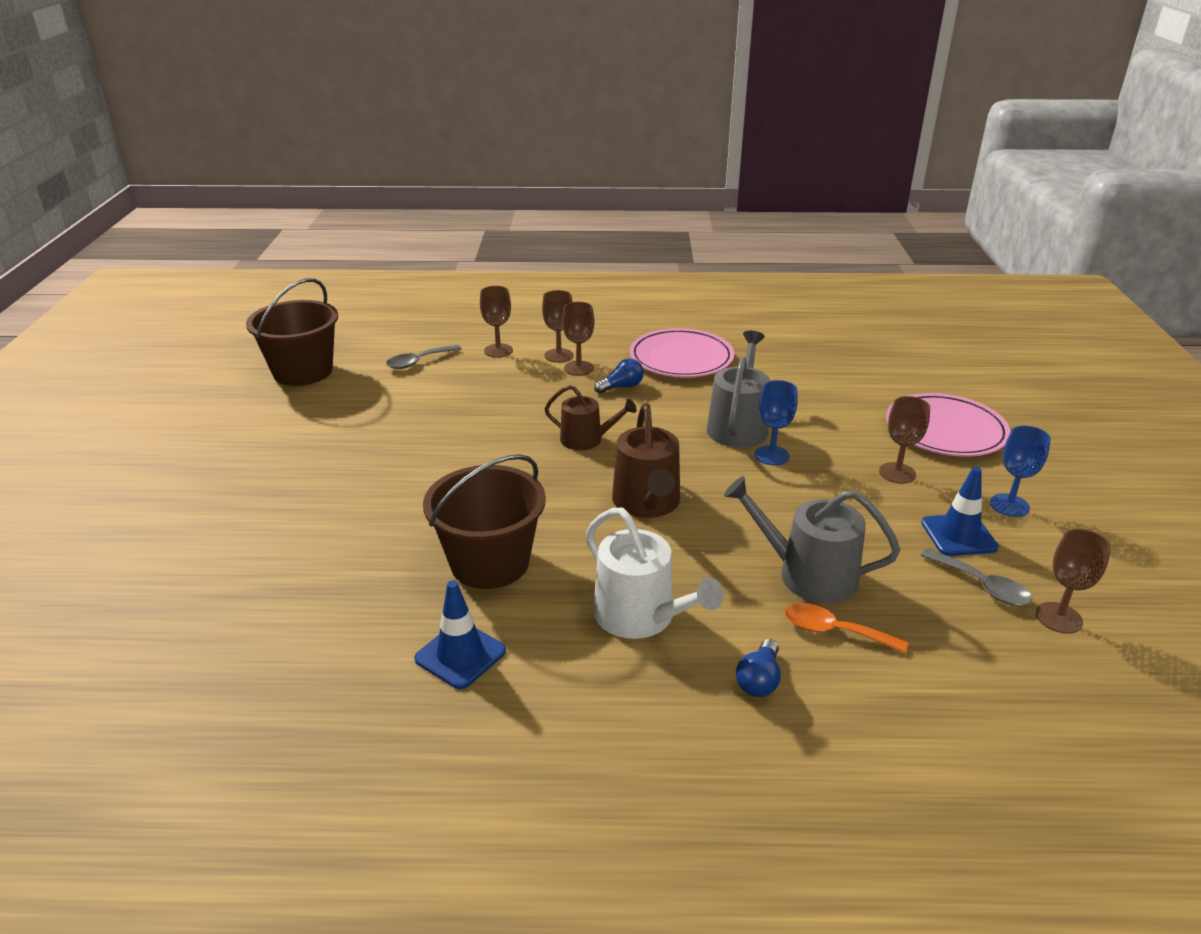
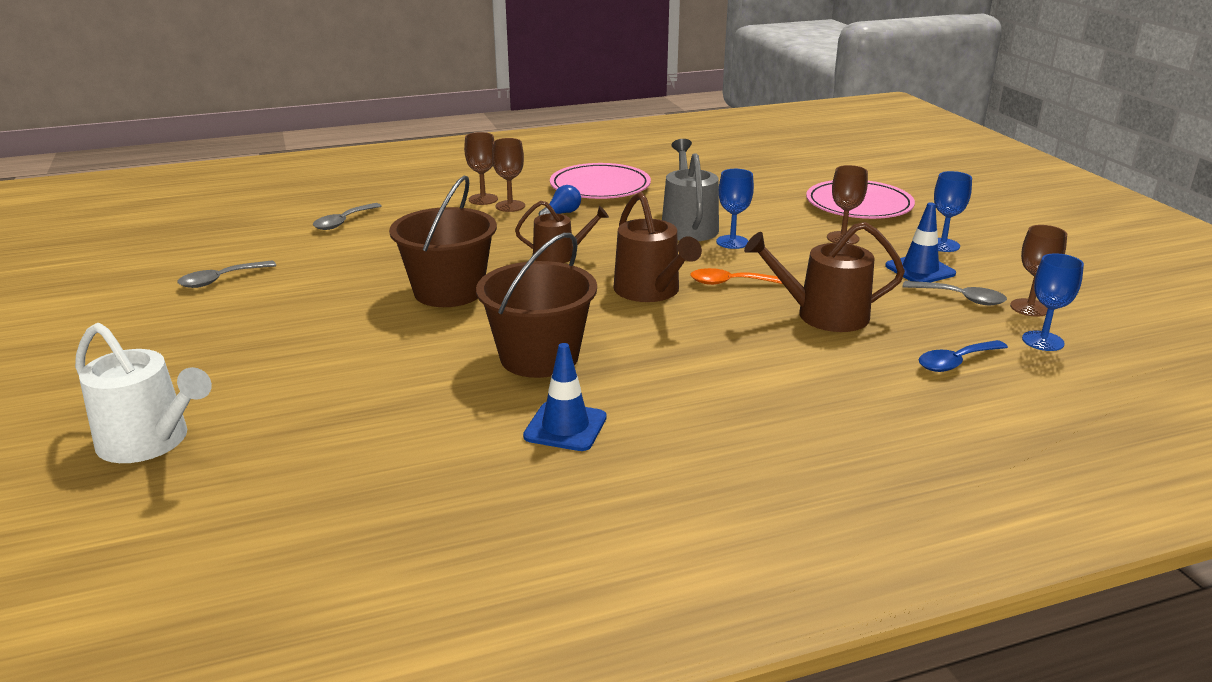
camera: 20 degrees left, 5 degrees down
brown bucket [246,278,338,386] -> brown bucket moved to [389,176,497,307]
brown goblet [480,286,513,358] -> none
white watering can [586,508,723,639] -> white watering can moved to [75,323,212,463]
grey watering can [724,476,900,603] -> brown watering can [744,222,905,332]
blue light bulb [736,639,781,697] -> none
orange spoon [785,603,908,653] -> orange spoon moved to [690,268,783,285]
none -> grey spoon [177,260,276,288]
none -> blue spoon [919,340,1008,372]
none -> blue goblet [1022,253,1084,351]

